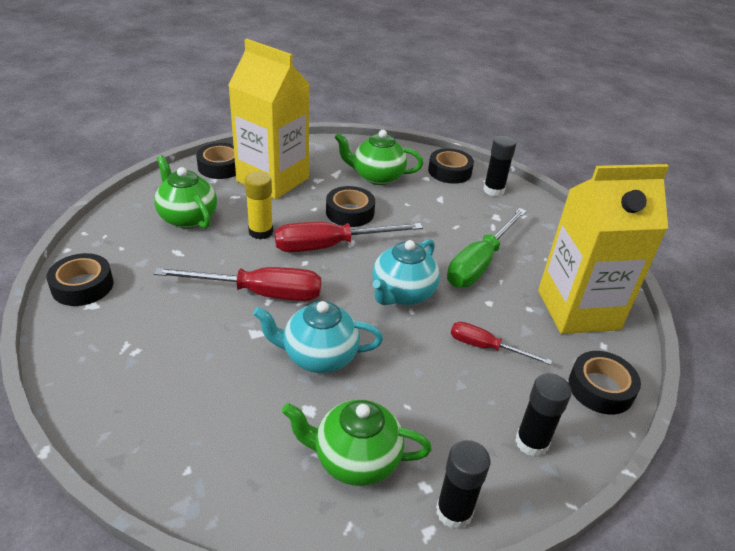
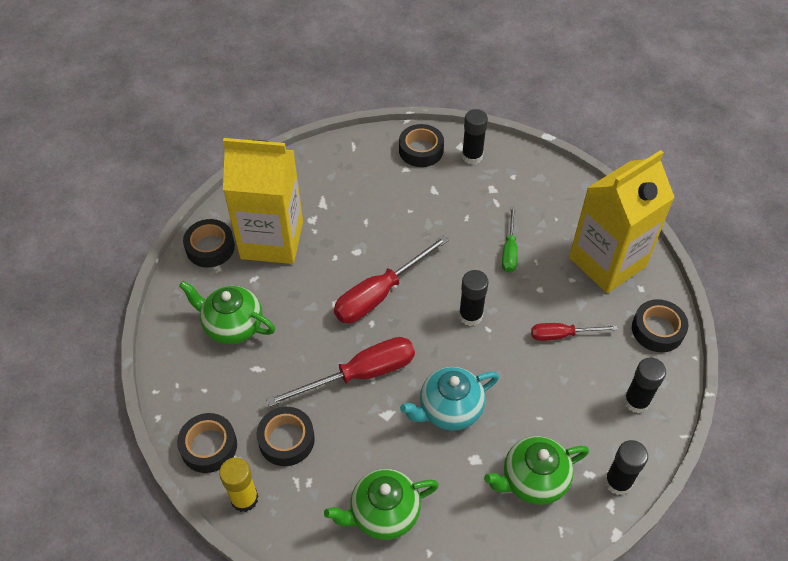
camera: 25 degrees left, 15 degrees up
yellow glue stick [245,172,273,240] -> yellow glue stick moved to [219,457,259,512]
black tape [326,186,375,227] -> black tape moved to [256,407,315,466]
green teapot [334,130,423,185] -> green teapot moved to [324,469,439,540]
turquoise teapot [372,239,440,306] -> black glue stick [459,270,489,326]
green screwdriver [447,208,527,288] -> green screwdriver [502,206,518,273], size x0.58

